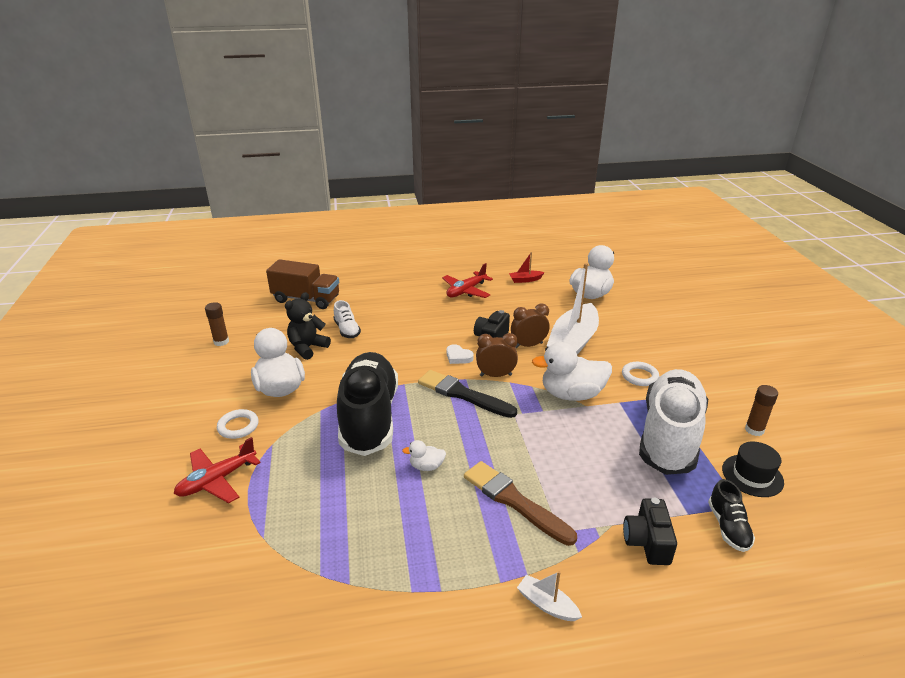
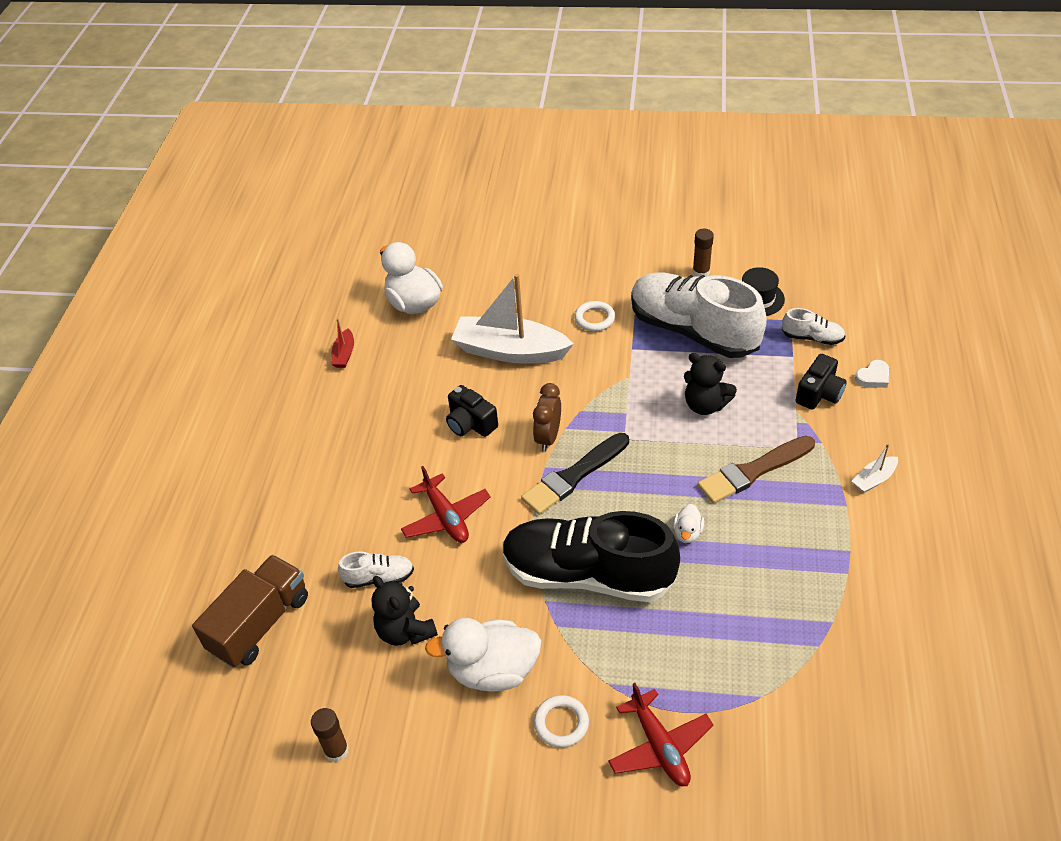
camera: 70 degrees left, 15 degrees up
red plane [442,263,493,298] -> red plane moved to [401,466,491,543]
white heart [446,344,474,364] -> white heart moved to [855,360,889,388]
brown clock [511,304,550,348] -> none
white duck [532,342,612,401] -> none
white boat [547,263,599,354] -> white boat turned 150 degrees clockwise [451,274,574,364]
black camera [623,497,677,565] -> black camera turned 75 degrees counterclockwise [795,354,847,410]
black shoe [708,479,755,552] -> white shoe [782,308,845,345]
none -> black teddy bear [684,353,737,415]

